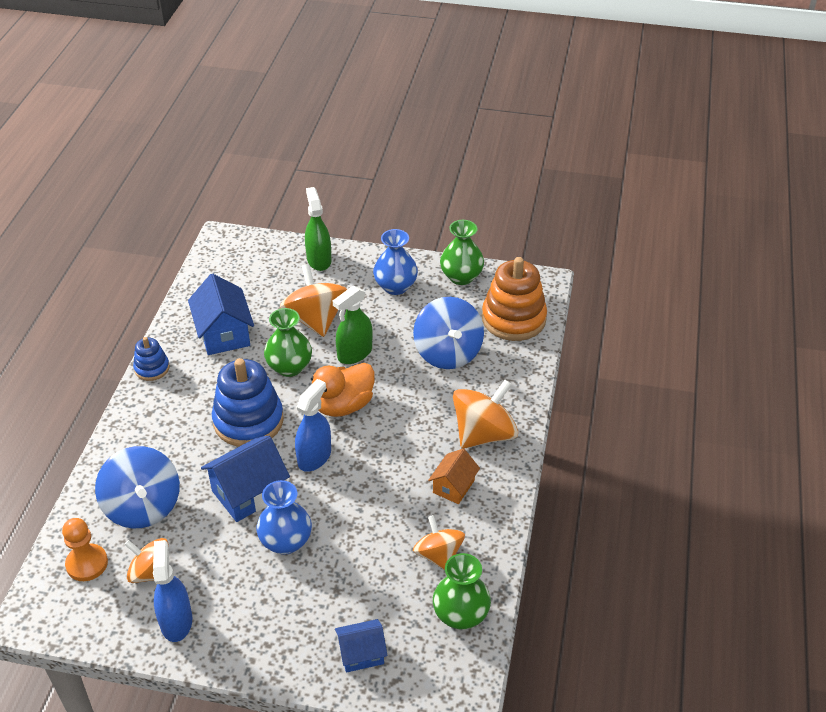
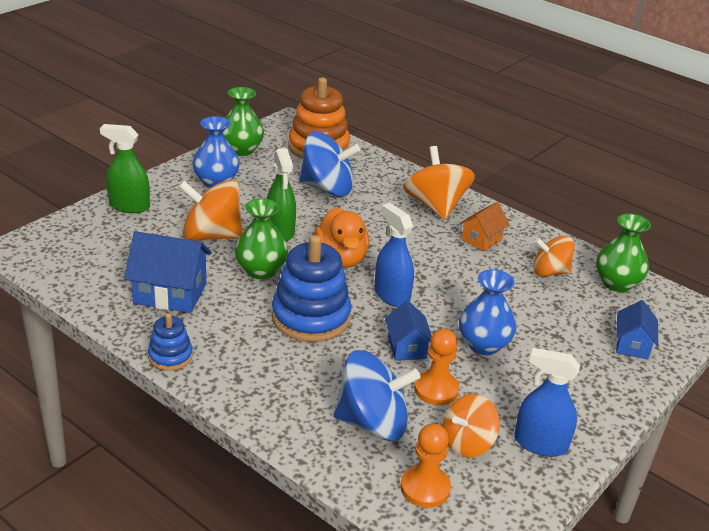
camera: 65 degrees left, 10 degrees down
blue house [201,436,290,522] -> blue house [385,301,432,361], size x0.61
orange house [428,449,480,504] -> orange house turned 75 degrees clockwise [460,202,510,251]
none -> orange pawn [414,329,459,405]

